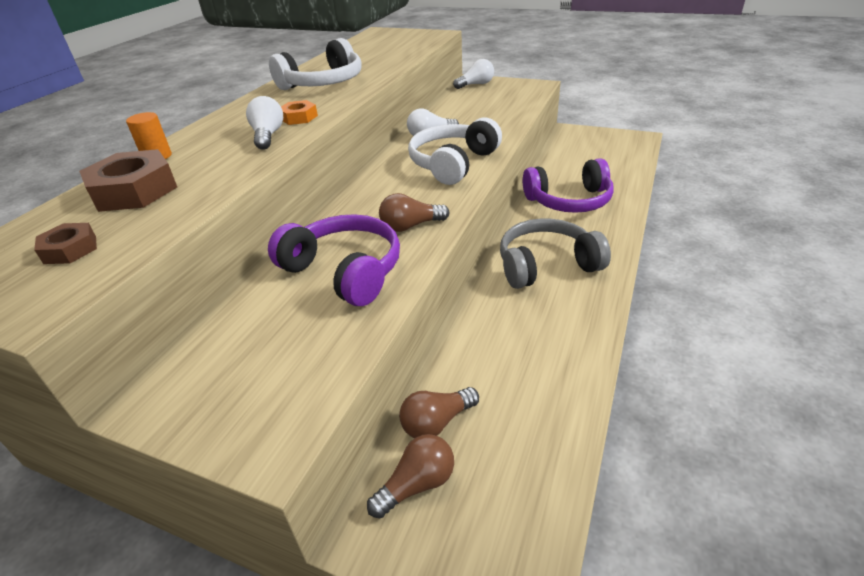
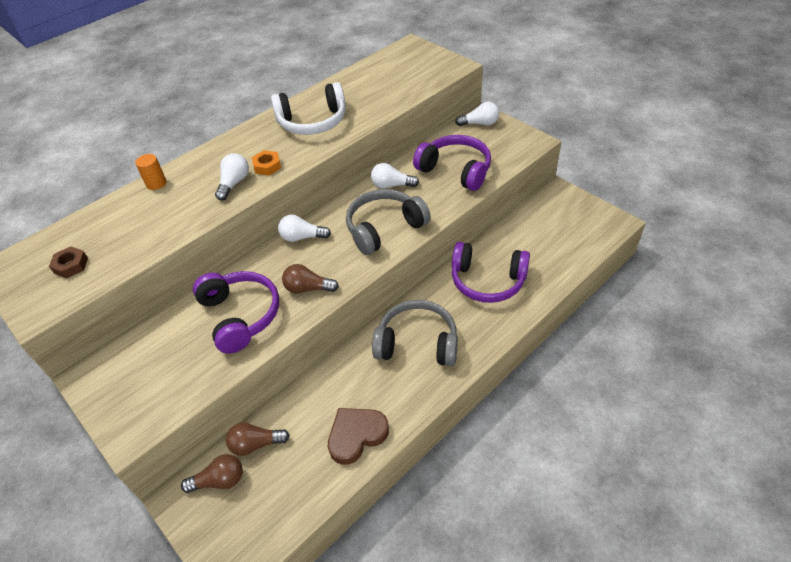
camera: 25 degrees right, 10 degrees up
brown nut [79,149,177,212] -> none
white headphones [408,117,502,185] -> grey headphones [346,189,431,255]
none -> white light bulb [278,215,331,242]
none -> brown heart [328,408,389,465]
none -> purple headphones [413,135,491,191]

